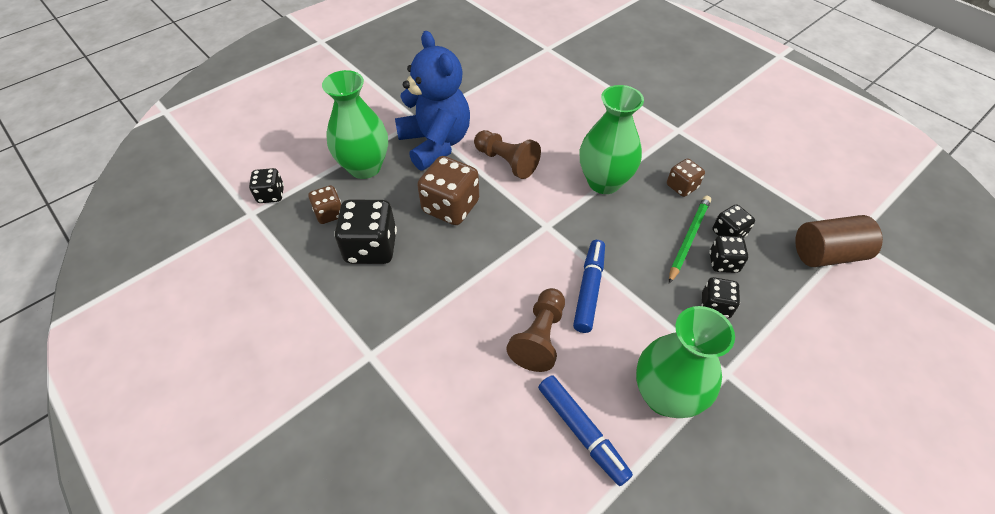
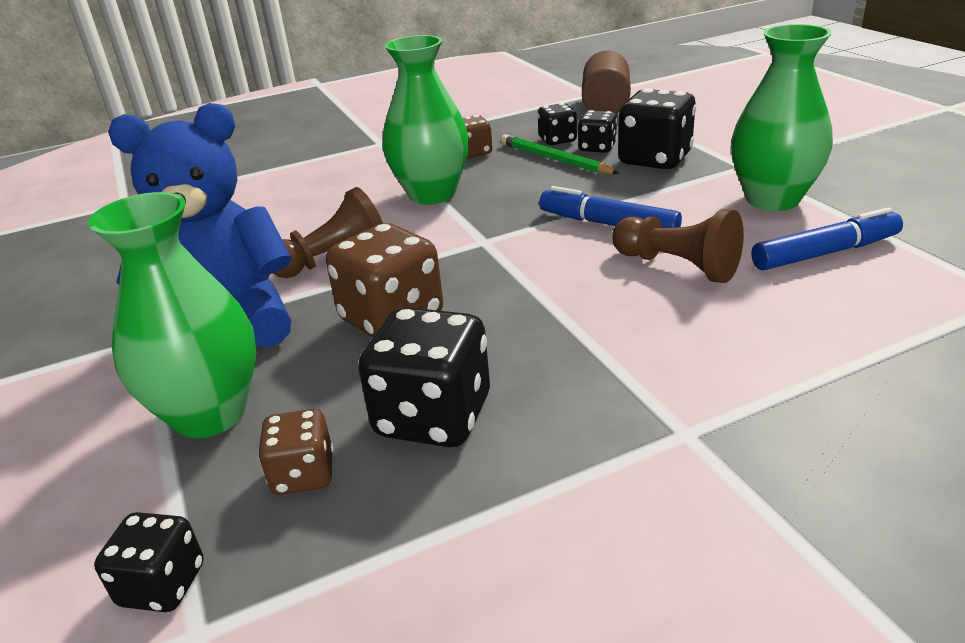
camera: 70 degrees left, 20 degrees down
black dice [701,277,740,318] -> black dice [618,88,696,169], size x1.77

